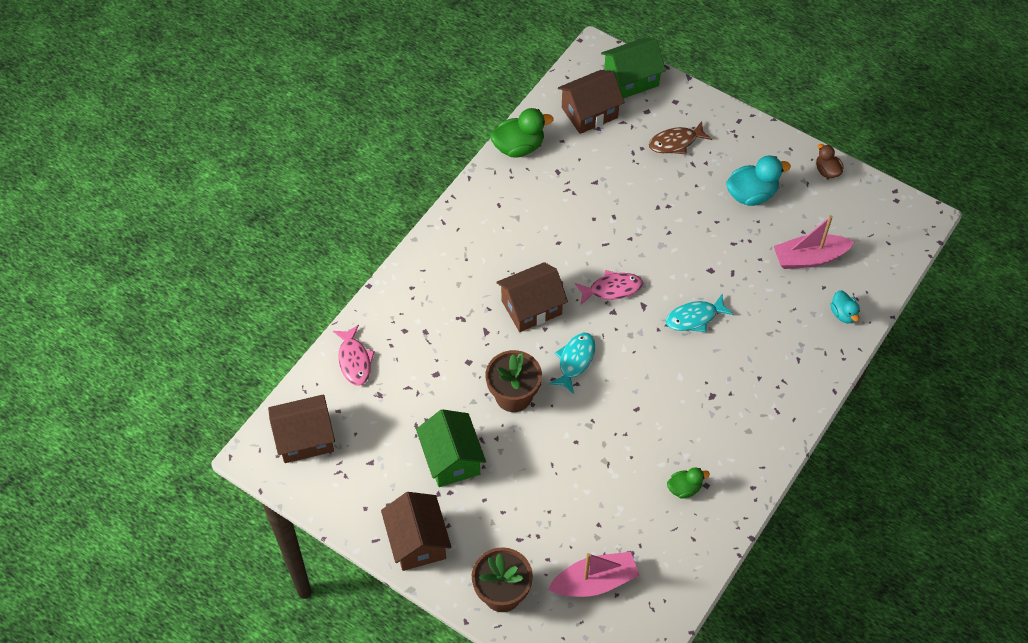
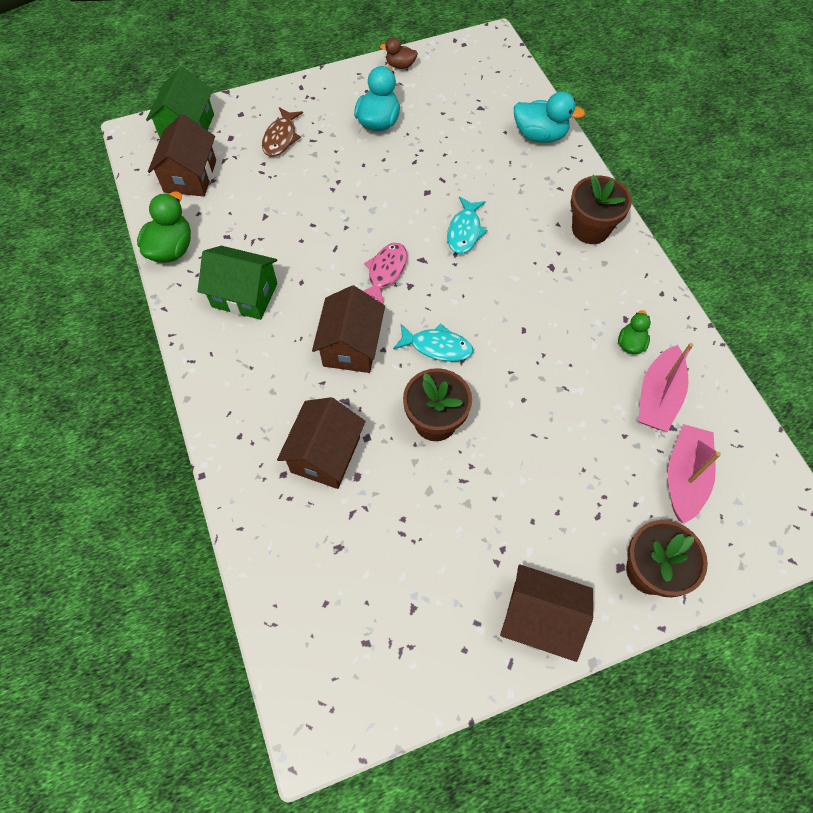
camera: 55 degrees left, 5 degrees up
brown house [268,394,335,463] -> brown house moved to [277,397,366,489]
pink fish [333,325,375,385] -> none
green house [416,409,486,487] -> green house moved to [198,246,278,320]
turquoise fish [549,332,595,394] -> turquoise fish turned 135 degrees clockwise [393,323,473,361]
pink boat [774,215,854,269] -> pink boat moved to [638,343,693,432]
turquoise duck [830,290,860,324] -> turquoise duck [514,91,585,143], size x1.71
none -> brown flower pot [571,175,632,244]

